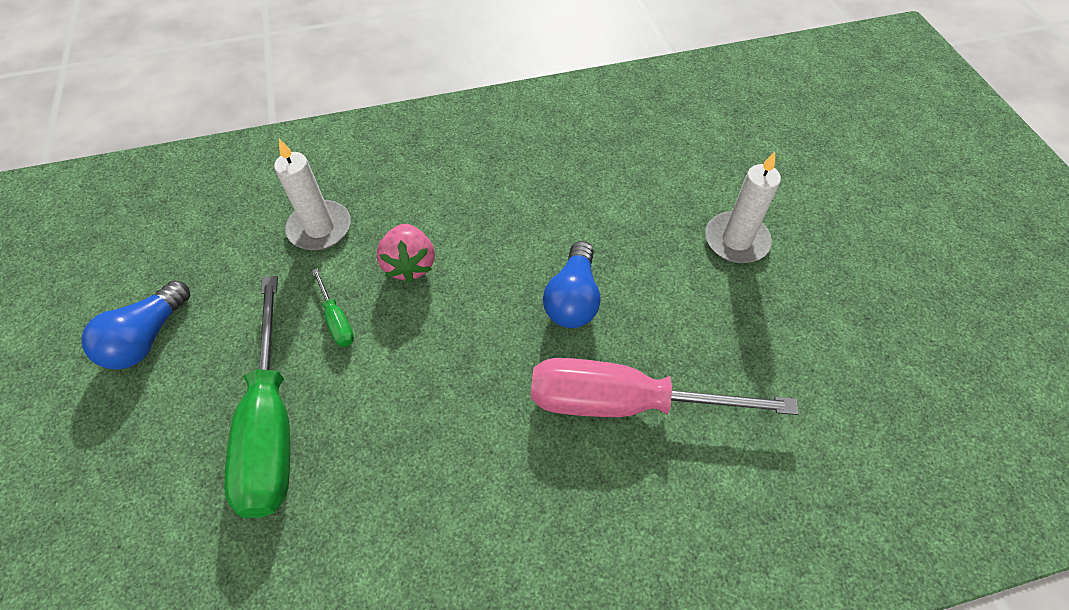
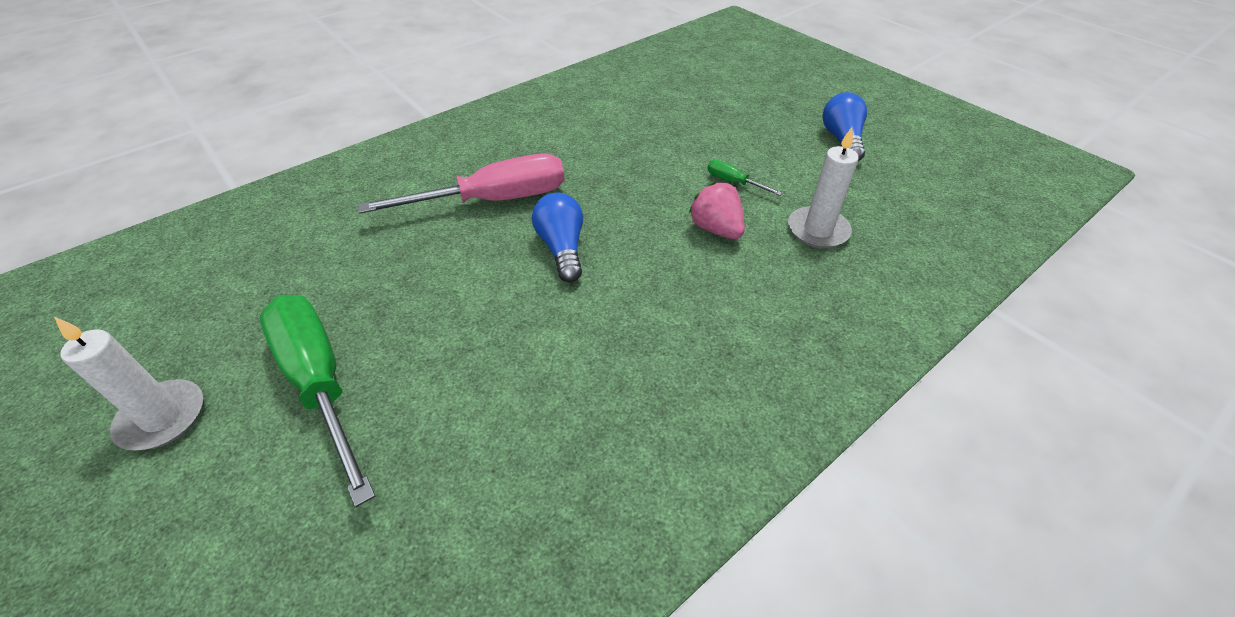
camera: 155 degrees right, 10 degrees down
green screwdriver [224,276,290,518] -> green screwdriver moved to [260,295,375,507]
white candle [705,152,781,263] -> white candle moved to [54,317,203,451]

